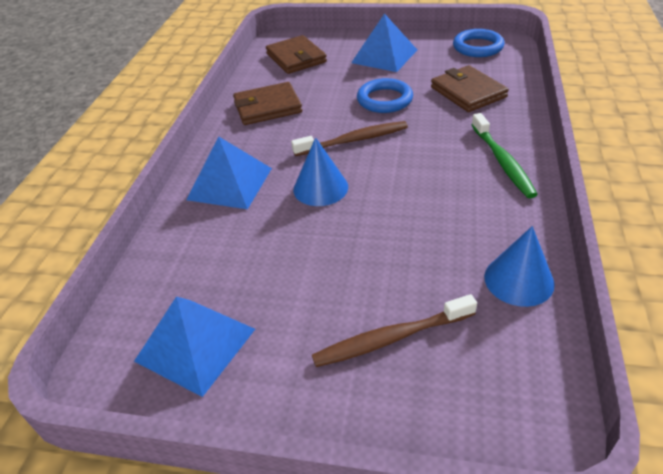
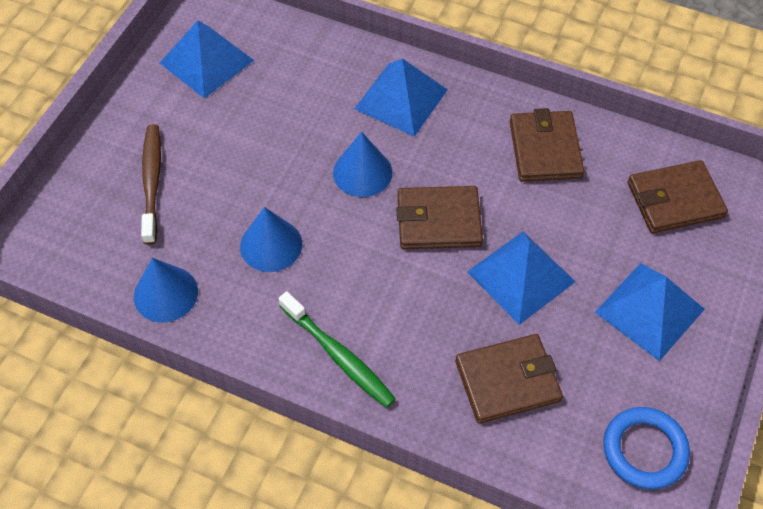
camera: 100 degrees right, 15 degrees up
brown toothbrush [291,121,408,156] -> brown wallet [396,186,483,249]
blue ring [357,78,413,113] -> blue pyramid [467,232,576,325]
green toothbrush [471,113,538,198] -> green toothbrush turned 135 degrees counterclockwise [279,291,396,408]
none -> blue cone [240,207,302,272]

